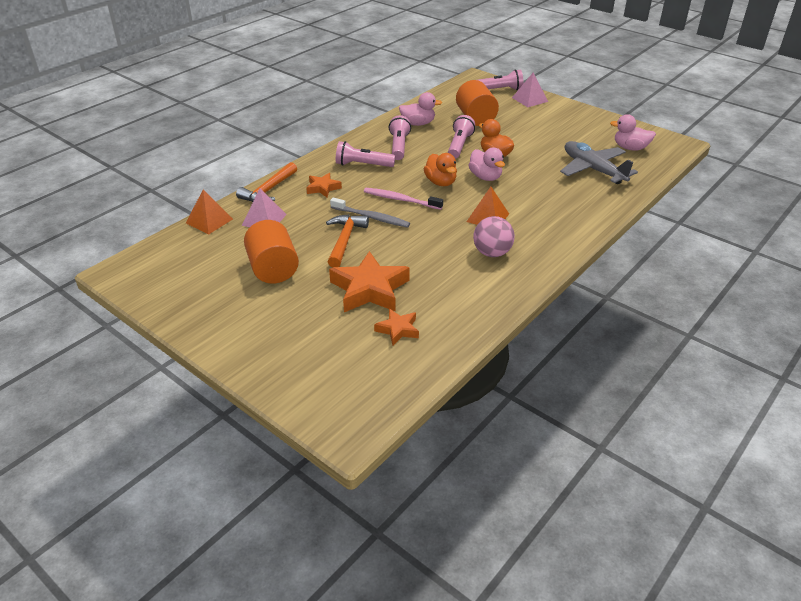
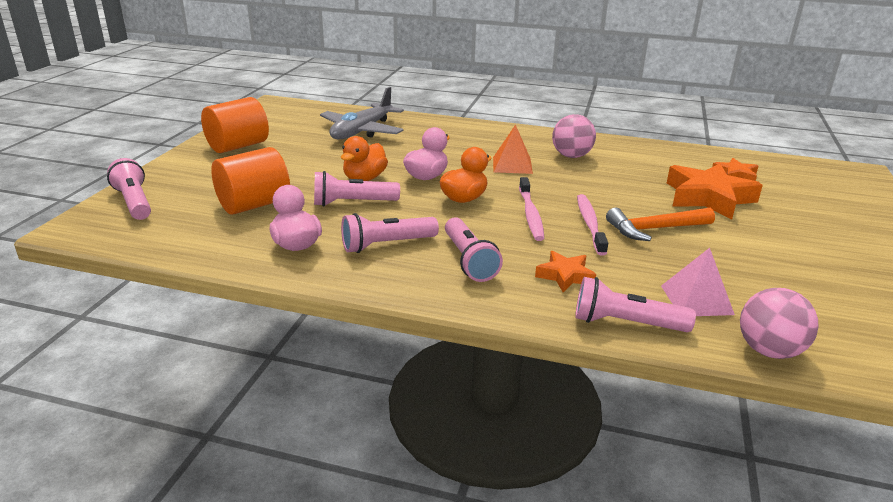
camera: 115 degrees left, 10 degrees down
orange pyramid [186,190,233,235] -> pink ball [740,288,819,359]
orange hammer [236,162,297,202] -> pink flashlight [575,277,696,332]
orange cylinder [244,220,299,284] -> orange cylinder moved to [201,97,269,153]
grey toothbrush [330,197,410,228] -> pink toothbrush [577,194,608,255]
pink pyramid [512,72,548,107] -> none
pink duck [610,114,656,151] -> none

